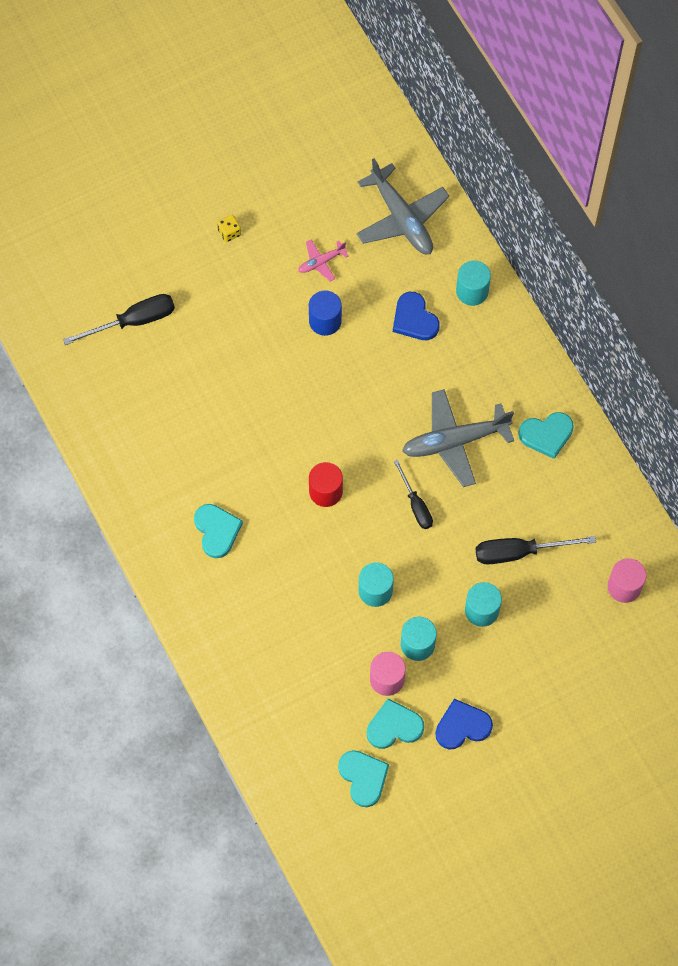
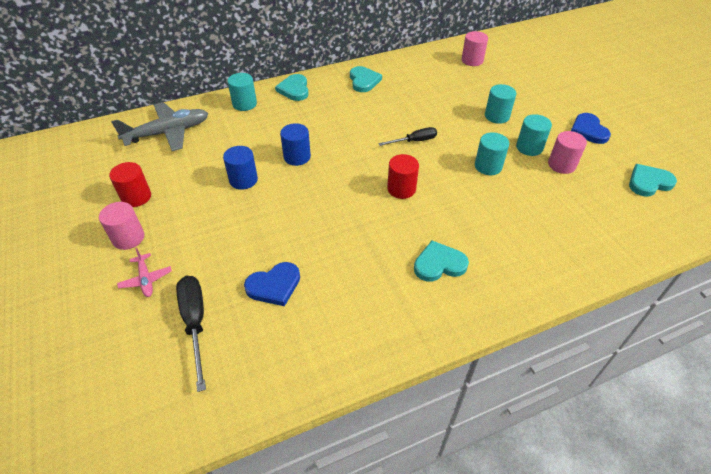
camera: 85 degrees left, 20 degrees down
yellow dice [217,214,241,242] -> pink cylinder [99,202,144,250]
pink plane [298,240,349,281] -> pink plane moved to [117,248,172,297]
turquoise heart [367,698,424,749] -> turquoise heart moved to [275,74,309,101]
blue heart [393,292,440,340] -> blue heart moved to [244,262,300,306]
grey plane [402,389,514,487] -> none
black screwdriver [476,536,596,564] -> none
none -> red cylinder [109,162,151,207]
none -> blue cylinder [280,123,311,166]

